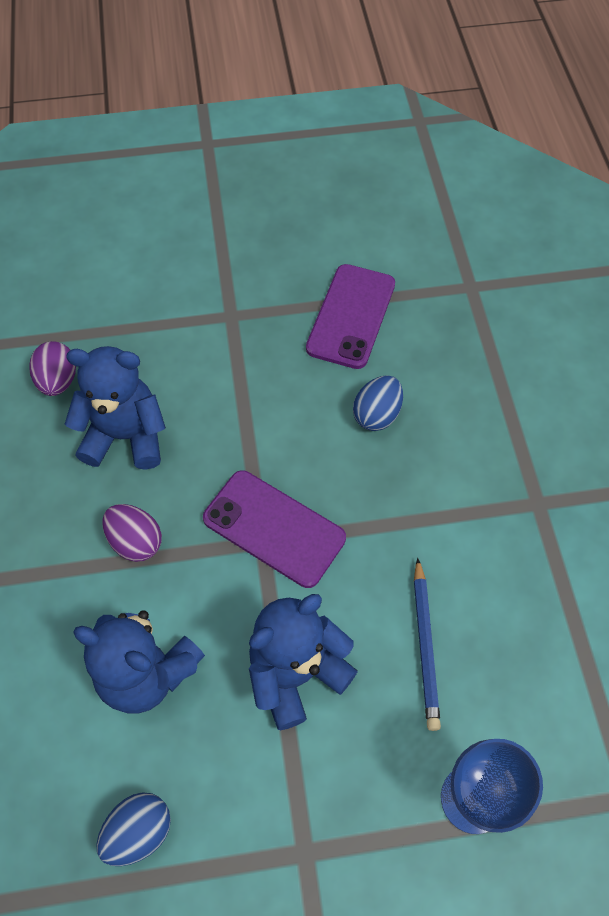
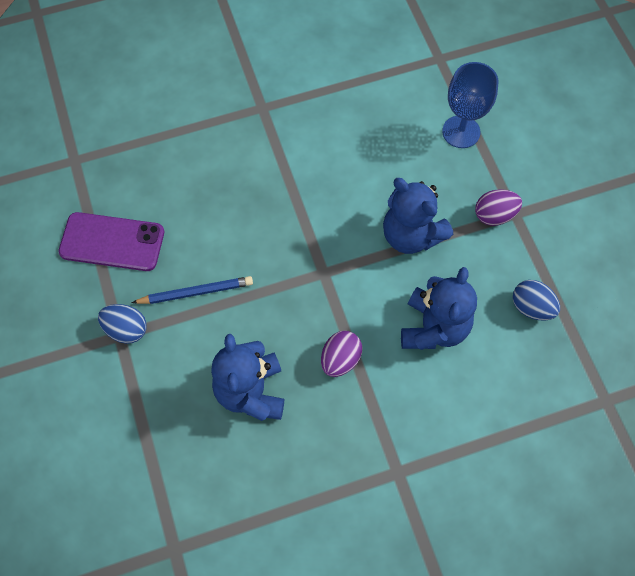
camera: 100 degrees left, 5 degrees up
purple egg [29,341,76,396] -> purple egg moved to [475,189,522,226]
purple phone [203,470,346,588] -> none
blue egg [353,375,403,431] -> blue egg moved to [98,304,147,344]
blue pencil [414,558,441,731] -> blue pencil moved to [132,276,253,304]

